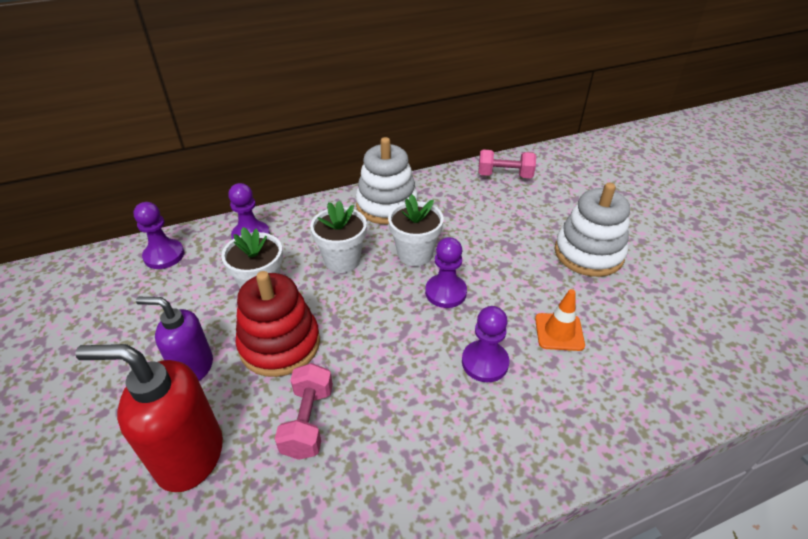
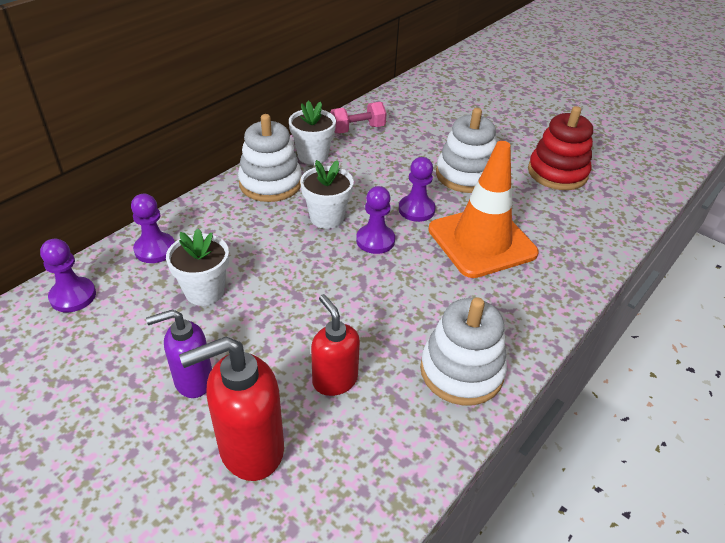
camera: 30 degrees left, 0 degrees up
red stacking toy [235,271,320,377] -> red stacking toy moved to [528,106,593,190]
pink dumbbell [275,363,333,460] -> red soap dispenser [311,294,360,396]
white flower pot [310,200,367,273] -> white flower pot moved to [289,101,336,165]
purple pawn [462,306,509,382] -> purple pawn moved to [399,157,436,222]
orange traffic cone [535,289,585,351] -> orange traffic cone [428,141,539,278], size x2.23
none -> white stacking toy [420,297,507,406]

